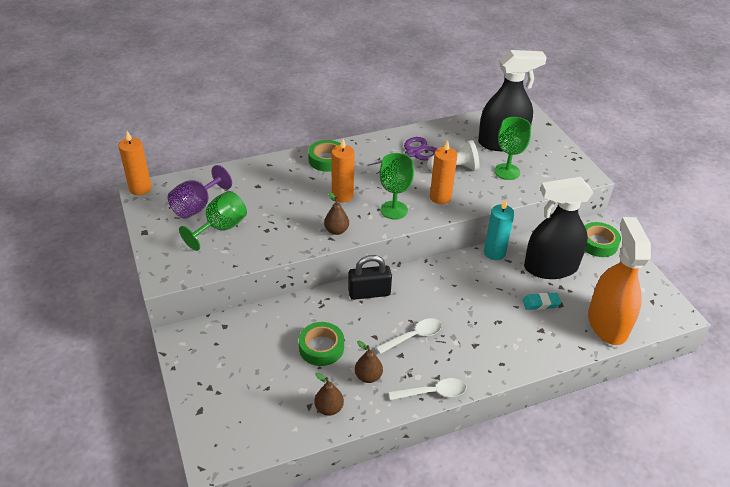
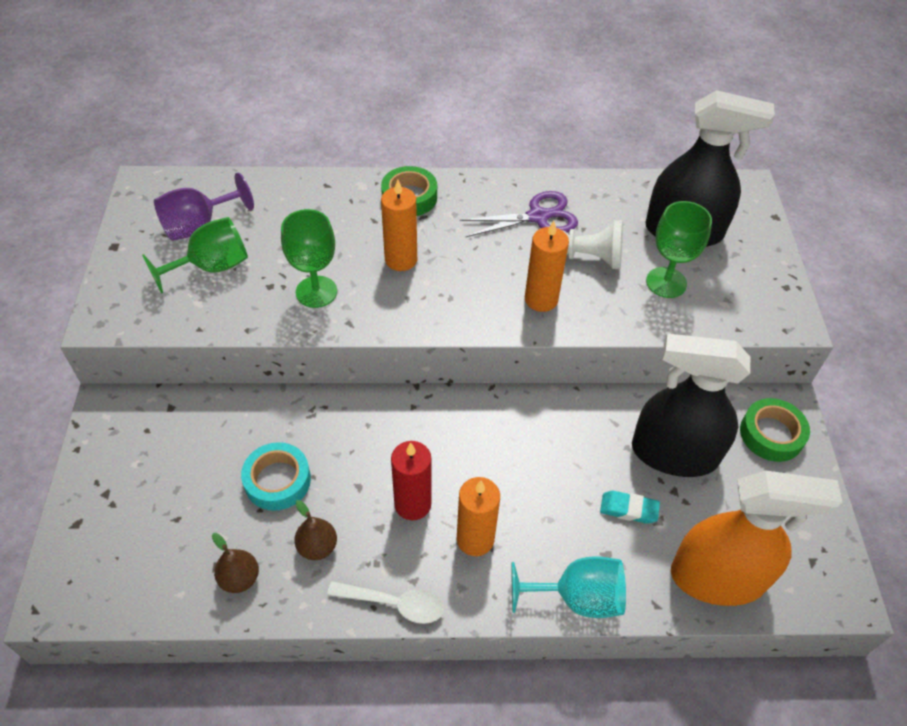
camera: 20 degrees right, 10 degrees up
orange candle [118,131,152,195] -> orange candle moved to [457,477,500,556]
green tape [299,322,344,366] -> turquoise tape [241,442,311,511]
brown pear [324,192,349,235] -> none
black padlock [348,255,392,300] -> none
white spoon [376,318,442,354] -> red candle [391,441,431,520]
green goblet [380,153,414,219] -> green goblet moved to [281,209,337,308]
turquoise candle [484,199,514,260] -> none
orange spray bottle [588,217,651,345] -> orange spray bottle turned 75 degrees clockwise [671,470,842,606]
none -> turquoise goblet [512,556,626,618]

